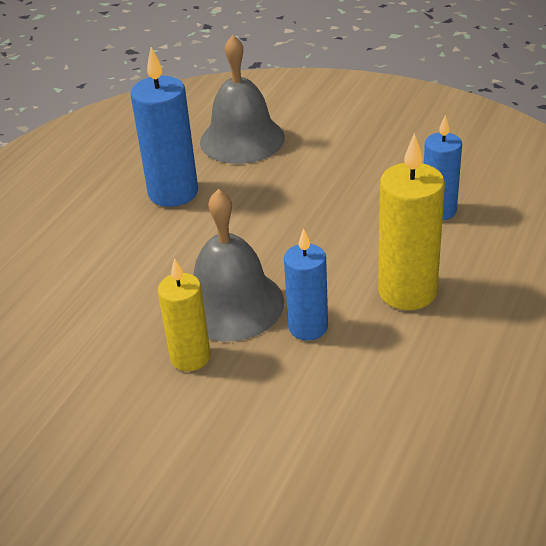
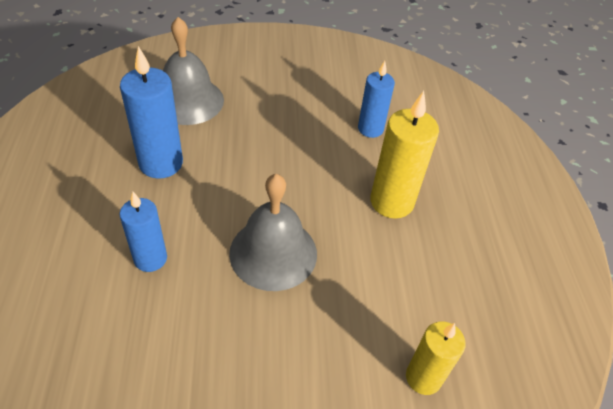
camera: 35 degrees left, 10 degrees up
yellow candle [158,258,211,371] -> yellow candle moved to [406,321,466,395]
blue candle [284,228,328,341] -> blue candle moved to [119,192,167,272]

